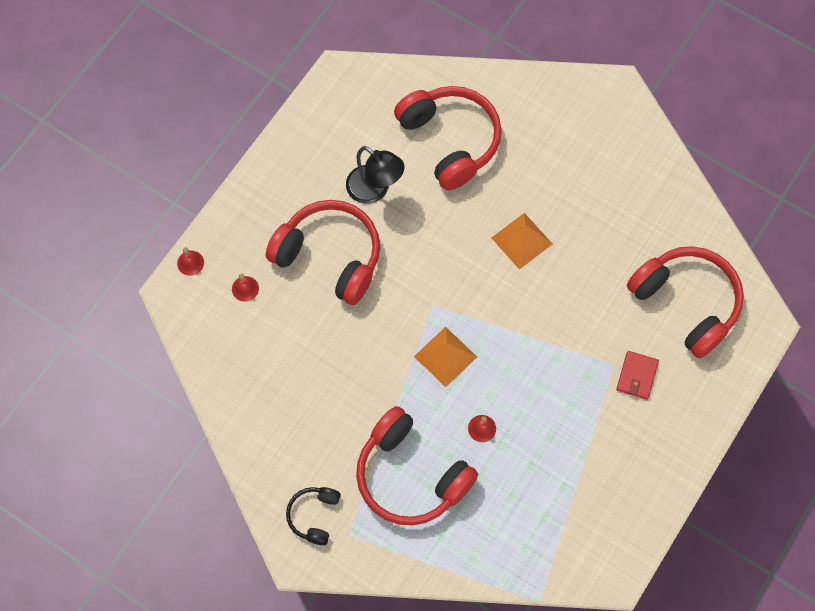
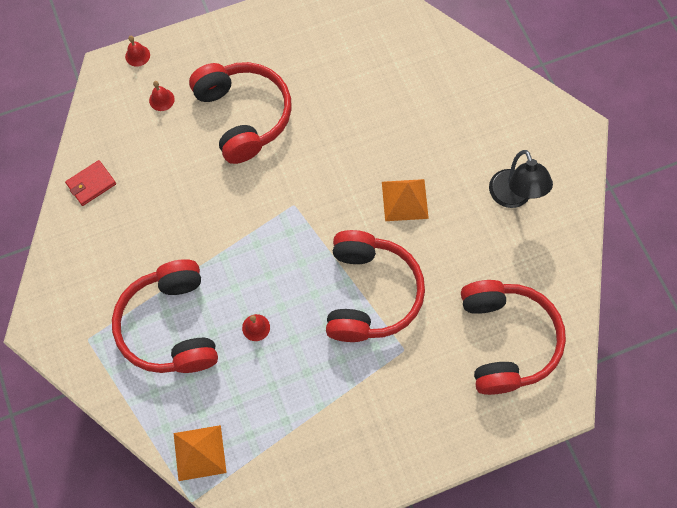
camera: 35 degrees right, 0 degrees up
black headphones [286,487,341,545] -> none
black lamp [346,146,404,204] -> black lamp moved to [489,150,553,208]
red headphones [394,86,502,190] -> red headphones moved to [326,230,425,342]
orange pyramid [414,327,477,387] -> orange pyramid moved to [174,425,227,481]
red wallet [616,351,659,400] -> red wallet moved to [65,160,116,206]

